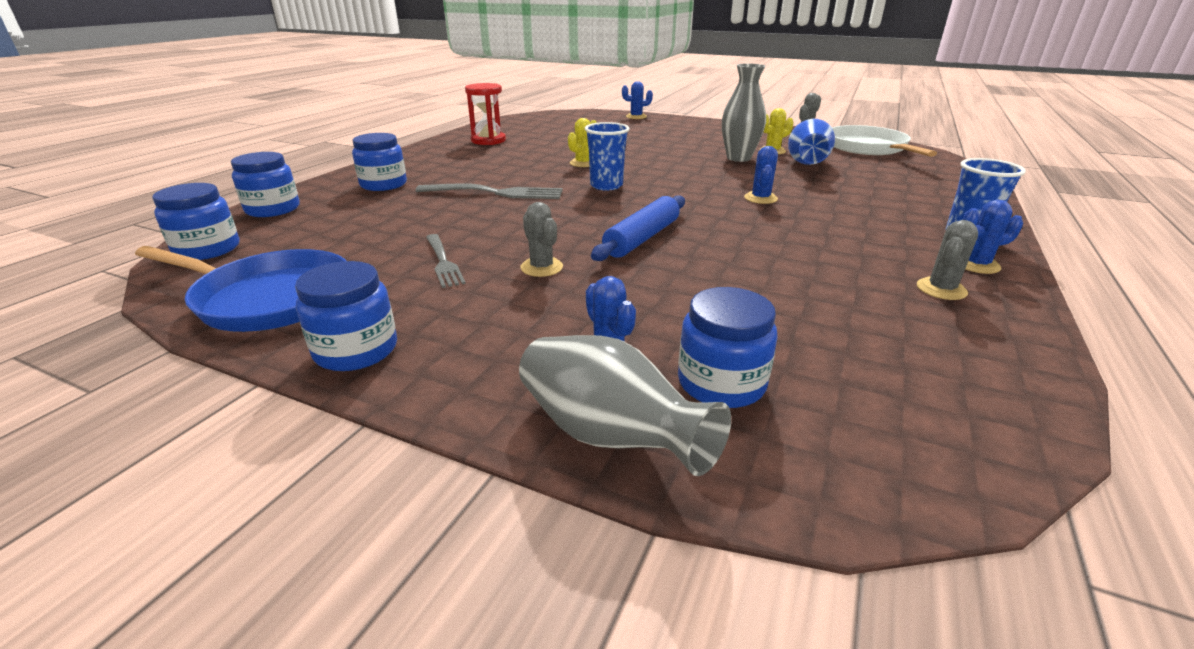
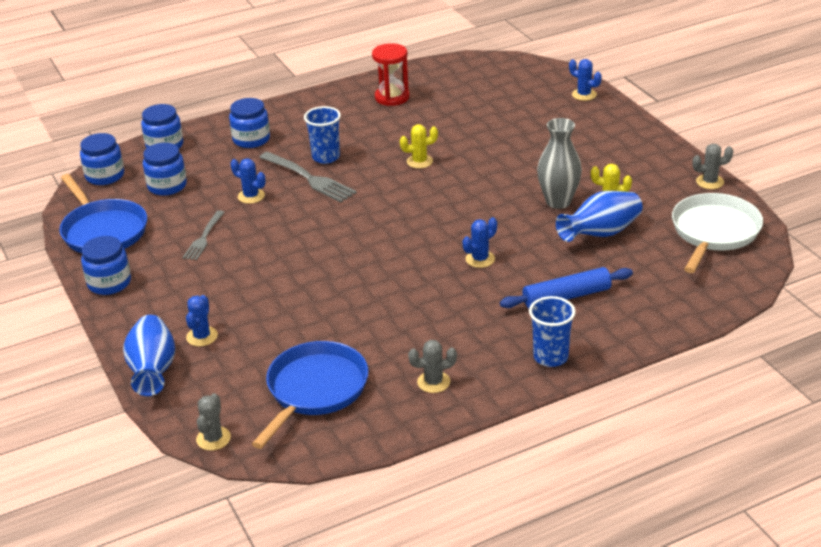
camera: 40 degrees right, 5 degrees up
grey vase [519,335,731,476] -> blue vase [123,315,175,396]
grey cactus [520,202,563,277] -> grey cactus moved to [196,393,231,451]
blue cup [585,122,630,190] -> blue cup moved to [304,106,341,164]
blue rolling pin [591,195,685,261] -> blue rolling pin moved to [500,267,633,308]
blue jar [678,287,778,408] -> blue jar moved to [143,143,187,196]
blue cactus [963,200,1023,274] -> blue cactus moved to [231,159,265,204]
none -> blue pan [252,341,368,449]

